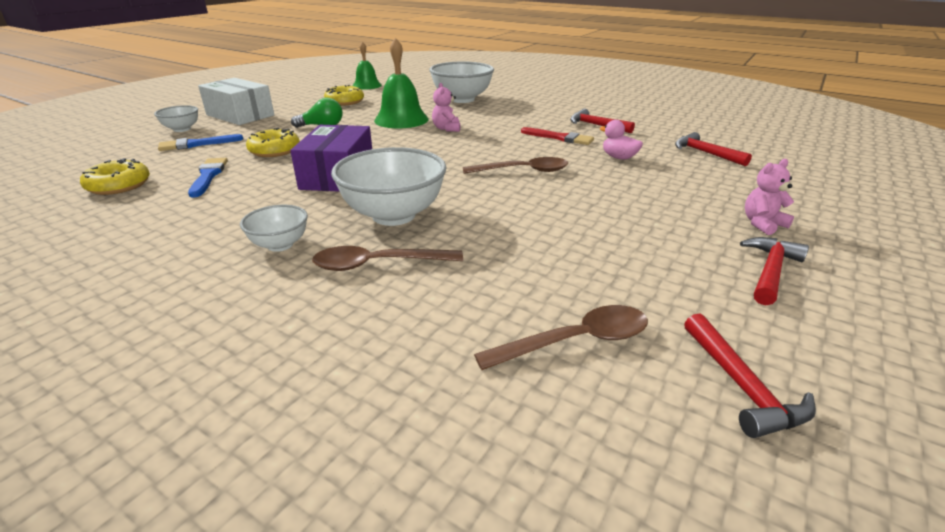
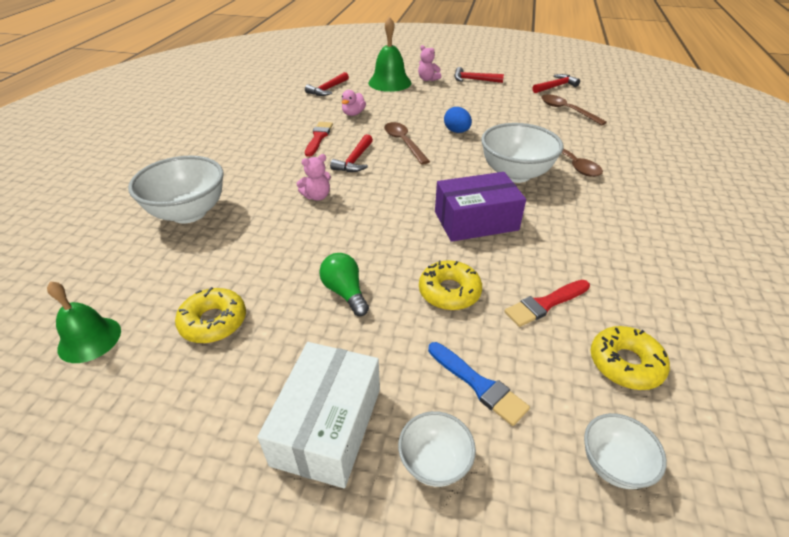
camera: 110 degrees left, 10 degrees up
blue brush [188,158,228,198] -> red brush [504,280,590,327]
white bowl [240,205,308,252] -> white bowl moved to [584,413,667,489]
green bell [374,38,429,128] -> green bell moved to [368,17,411,92]
red hammer [570,108,635,133] -> red hammer moved to [330,134,373,172]
none -> blue egg [444,107,472,133]

